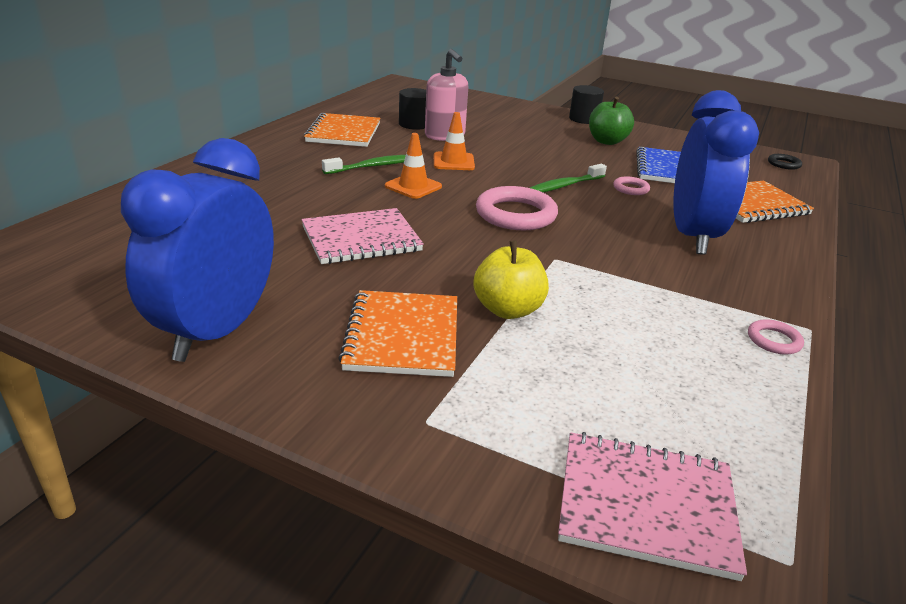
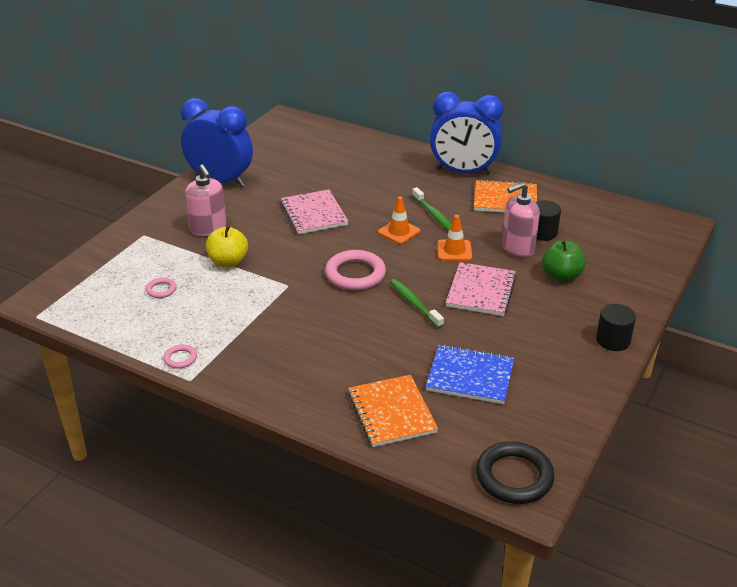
camera: 95 degrees right, 5 degrees up
orange notebook [338,290,457,377] -> pink soap dispenser [185,164,226,236]
pink notebook [558,432,747,581] -> pink notebook moved to [446,262,517,316]
green apple [589,97,634,145] -> green apple moved to [542,239,586,282]
pink ring [613,176,650,195] -> pink ring moved to [146,277,176,298]
blue clock [673,90,759,255] -> blue clock moved to [430,92,503,174]
black ring [768,154,802,170] -> black ring [476,441,554,504], size x2.04

